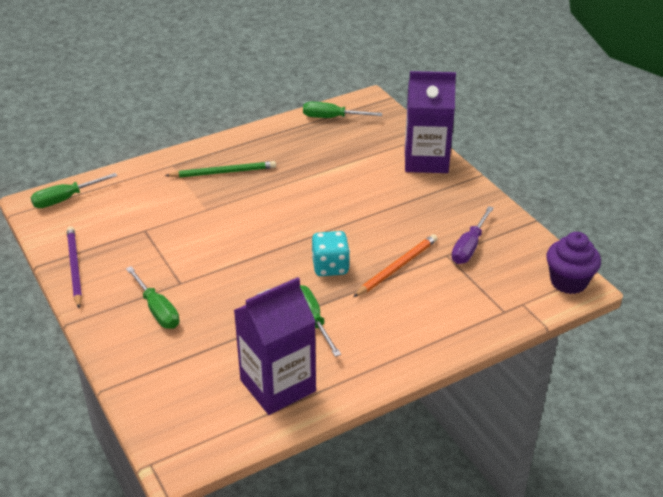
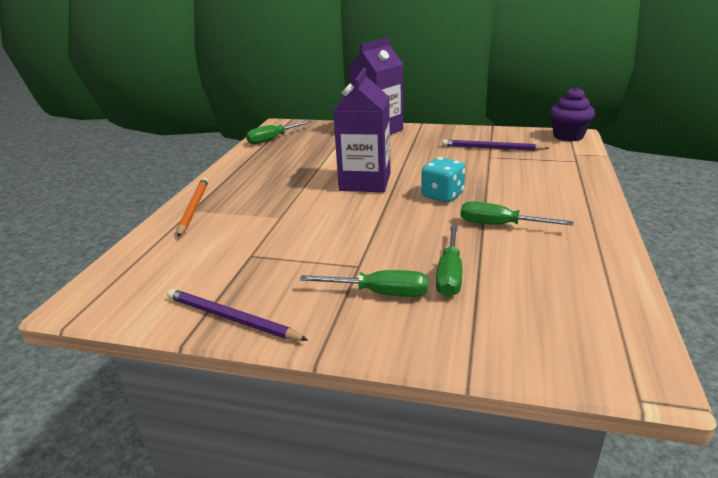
camera: 45 degrees left, 10 degrees down
green screwdriver [31,173,117,208] -> green screwdriver moved to [436,226,462,297]
green pencil [165,161,276,178] -> none
purple carton [234,277,316,415] -> purple carton moved to [333,68,391,192]
orange pencil [354,234,438,297] -> orange pencil moved to [177,178,208,237]
purple screwdriver [451,206,494,264] -> purple pencil [442,139,549,151]

